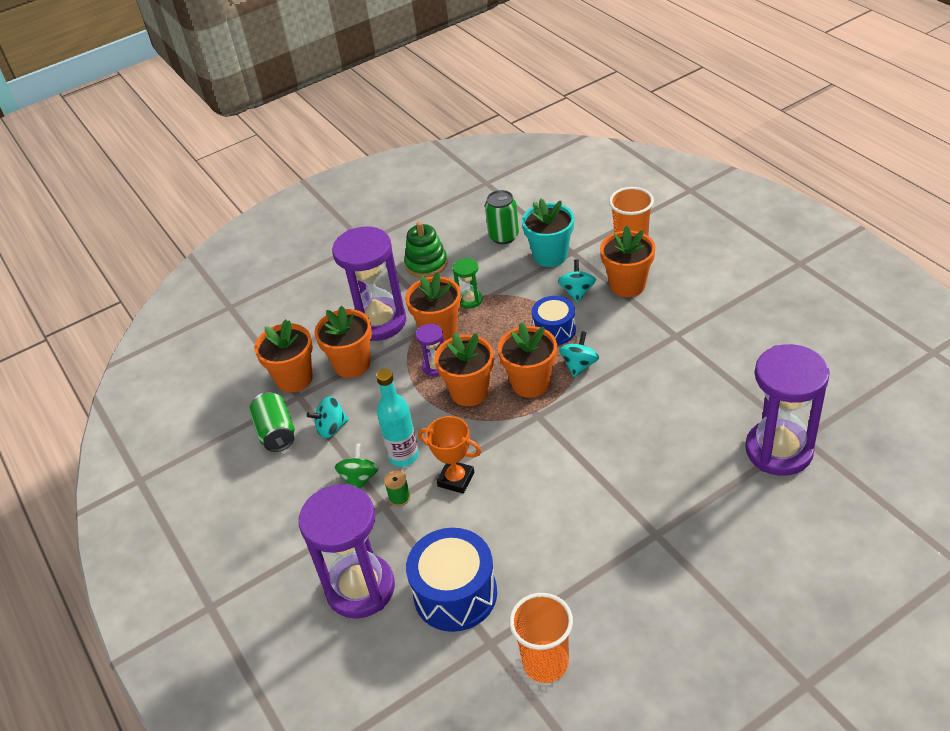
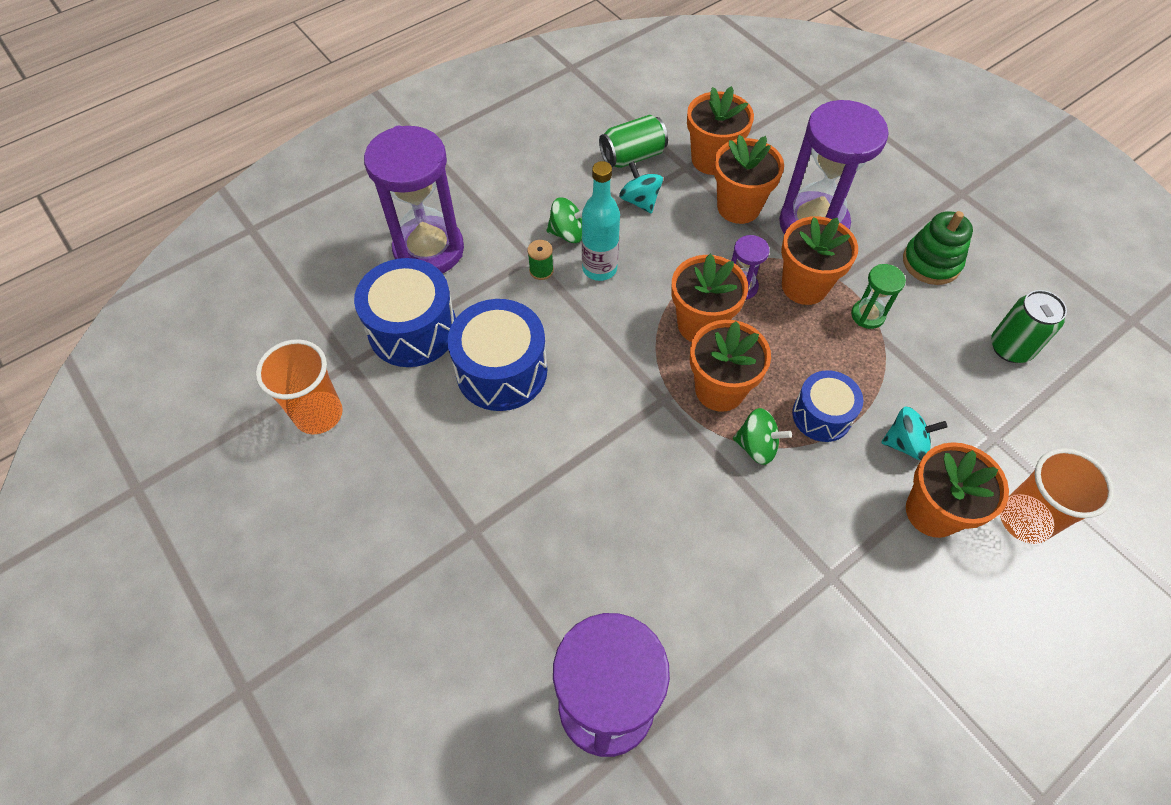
camera: 80 degrees right, 15 degrees up
orange trophy [418,416,482,494] -> none
turquoise flower pot [522,199,574,267] -> none
turquoise spinning top [559,331,599,377] -> green spinning top [733,408,792,465]
none -> blue drum [447,299,547,411]

